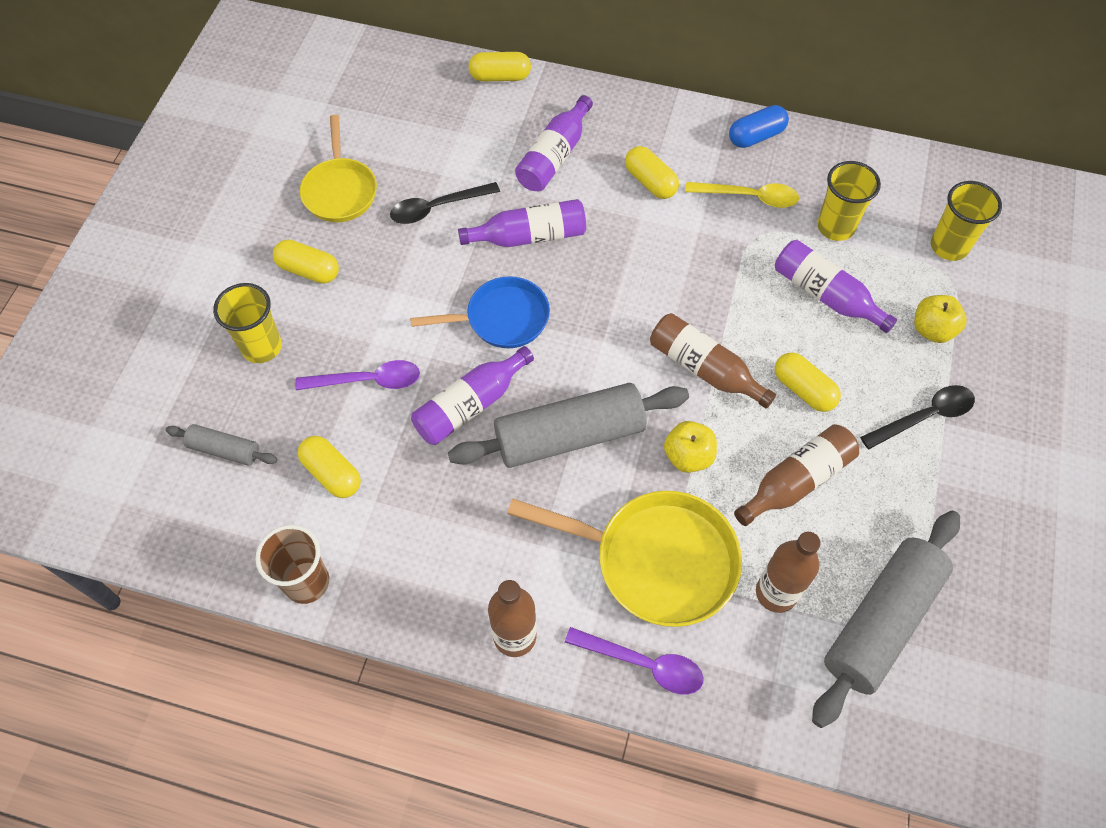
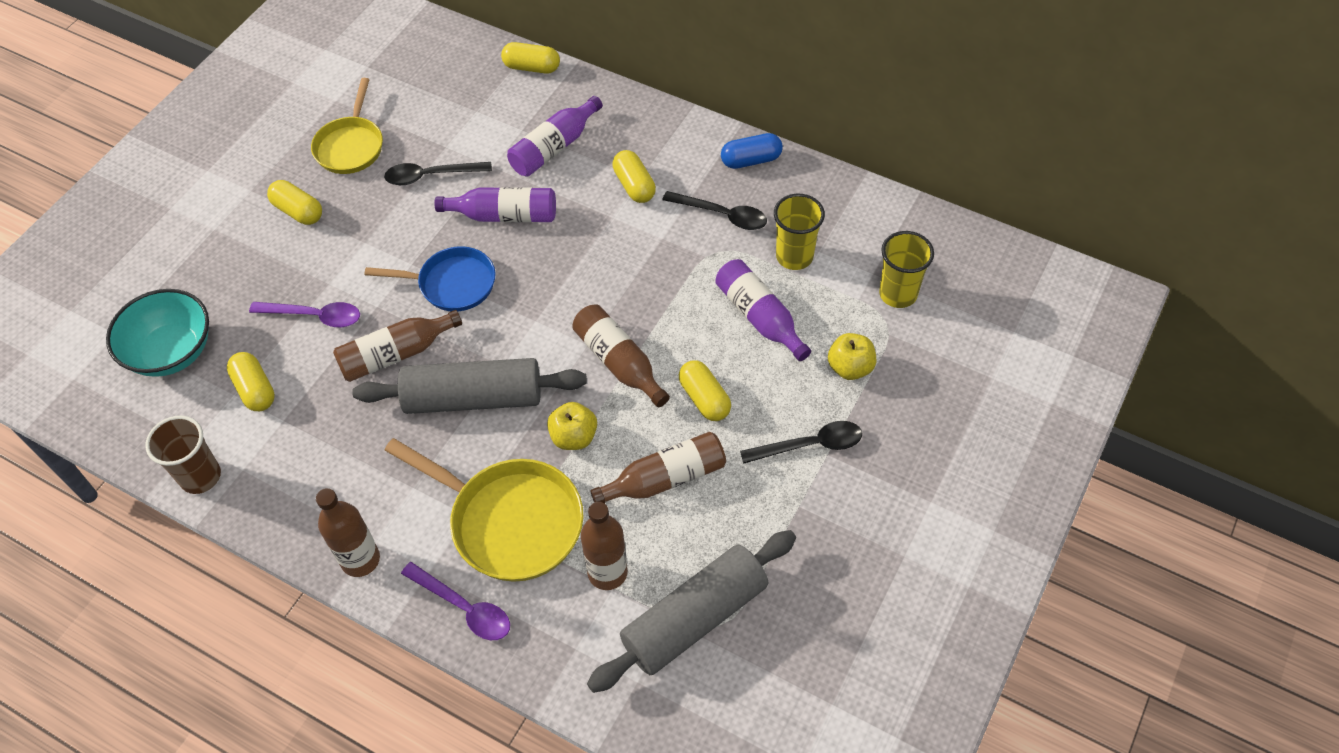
camera: 15 degrees right, 5 degrees down
grey rolling pin [166,424,278,466] -> turquoise bowl [106,289,209,377]
yellow cup [213,283,282,363] -> none
purple bottle [411,346,534,445] -> brown bottle [333,310,462,382]
yellow spoon [685,182,799,208] -> black spoon [662,191,767,230]

